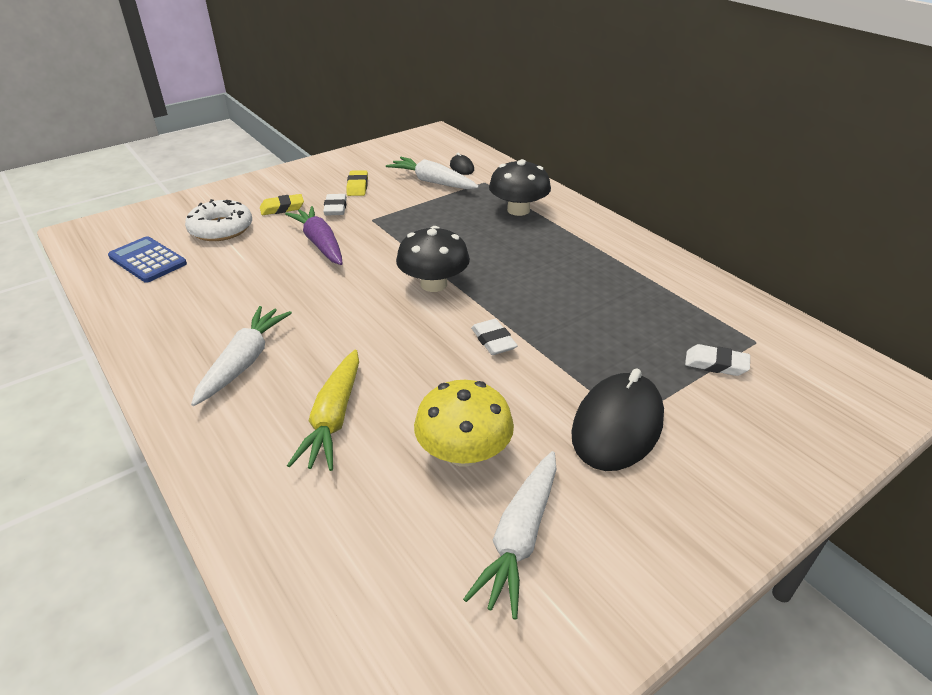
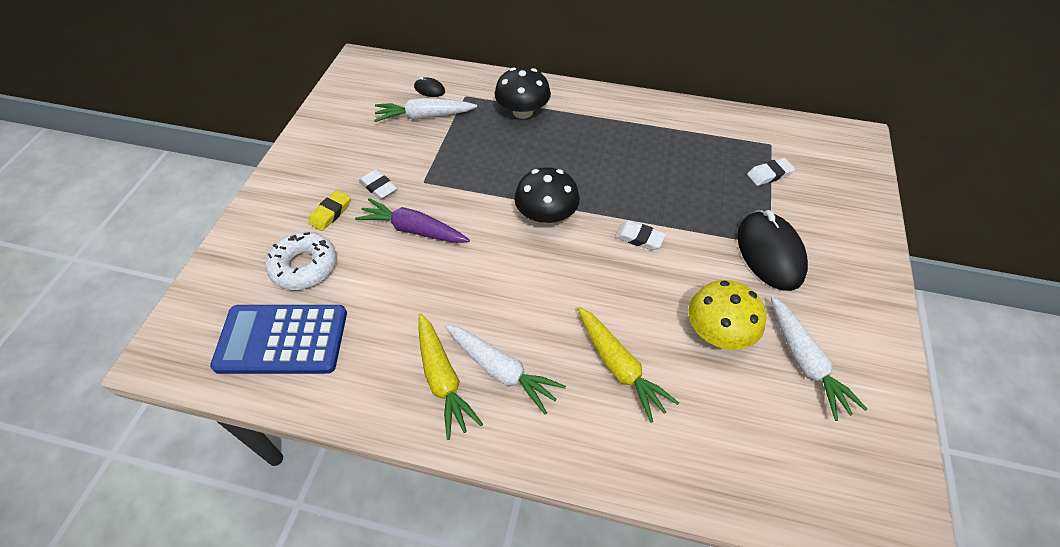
camera: 40 degrees left, 15 degrees up
blue calculator [108,236,187,283] -> blue calculator [210,305,347,374], size x1.51
white carrot [191,306,292,406] -> white carrot turned 150 degrees clockwise [445,324,566,414]
yellow eraser [346,170,368,196] -> none
none -> yellow carrot [418,313,483,440]

